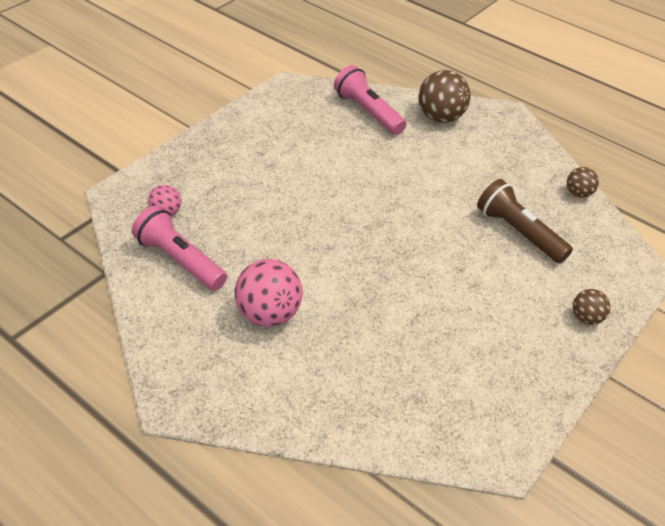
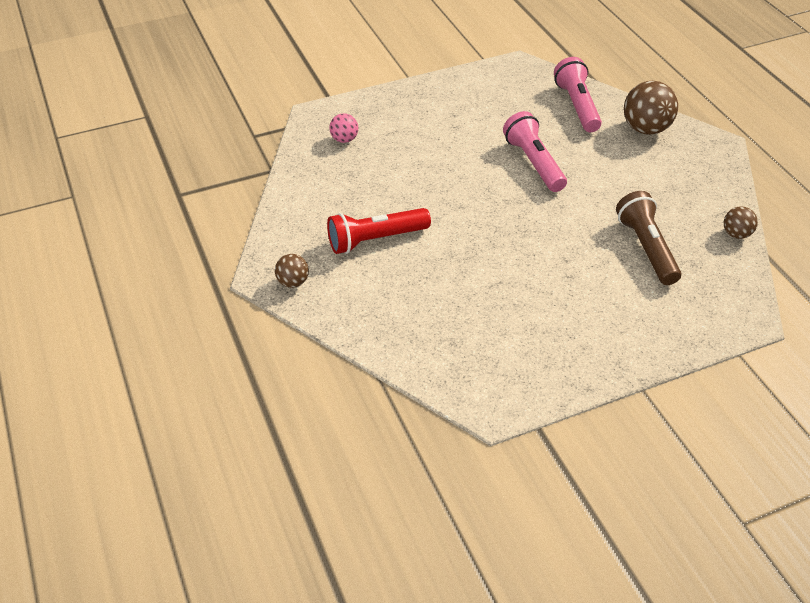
camera: 30 degrees right, 0 degrees up
pink flashlight [132,206,227,291] -> pink flashlight moved to [503,111,567,192]
pink ball [235,259,302,327] -> red flashlight [327,208,431,254]
brown ball [573,289,610,325] -> brown ball moved to [275,254,309,288]

